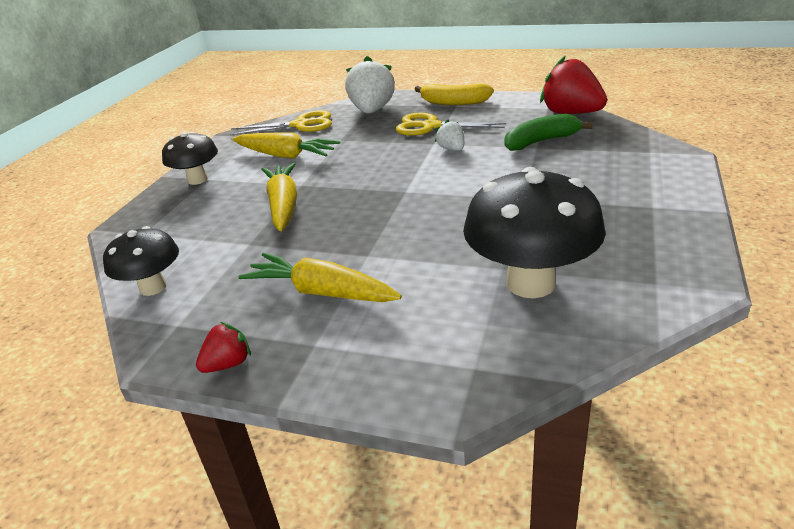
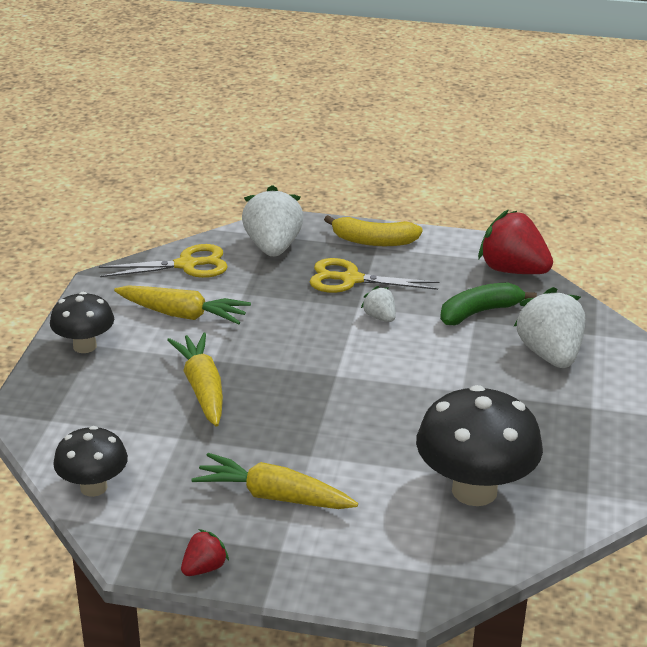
camera: 10 degrees left, 0 degrees up
none -> white strawberry [513,287,585,368]

